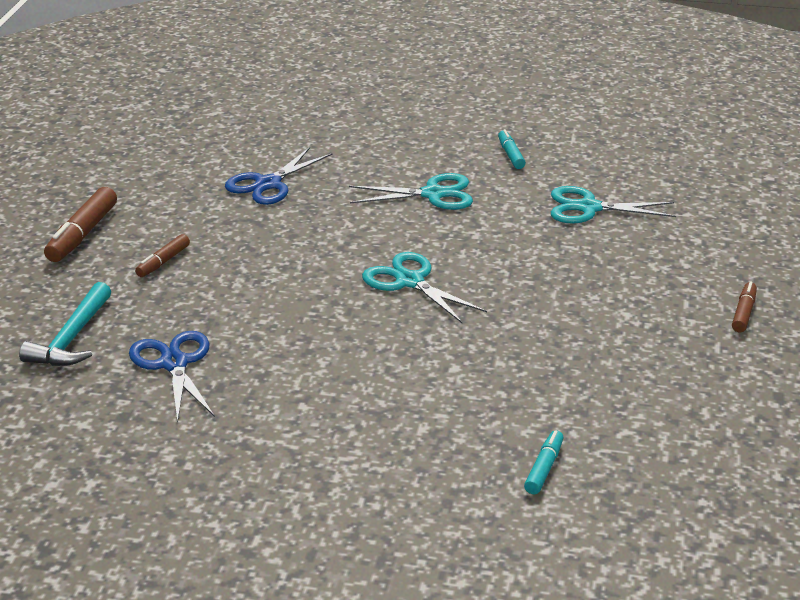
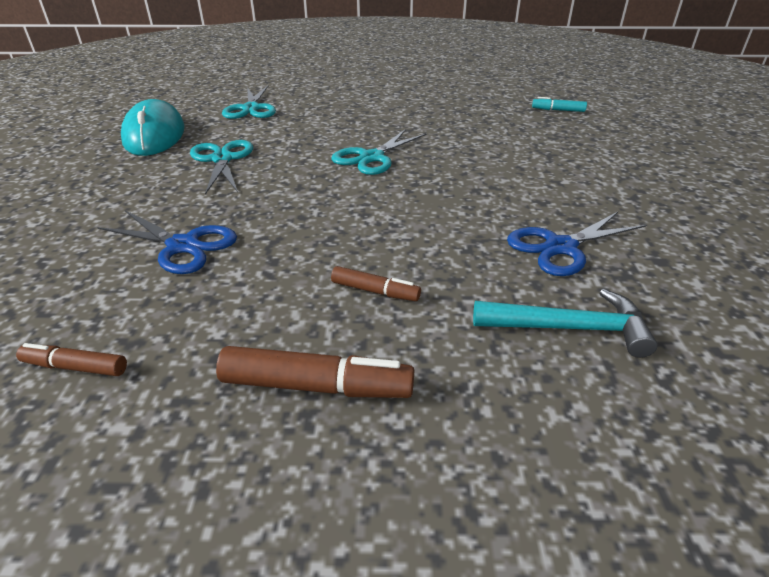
camera: 100 degrees left, 5 degrees up
turquoise marker [498,129,526,169] -> turquoise mouse [121,99,185,156]
brown marker [732,281,757,332] -> brown marker moved to [16,343,127,376]

